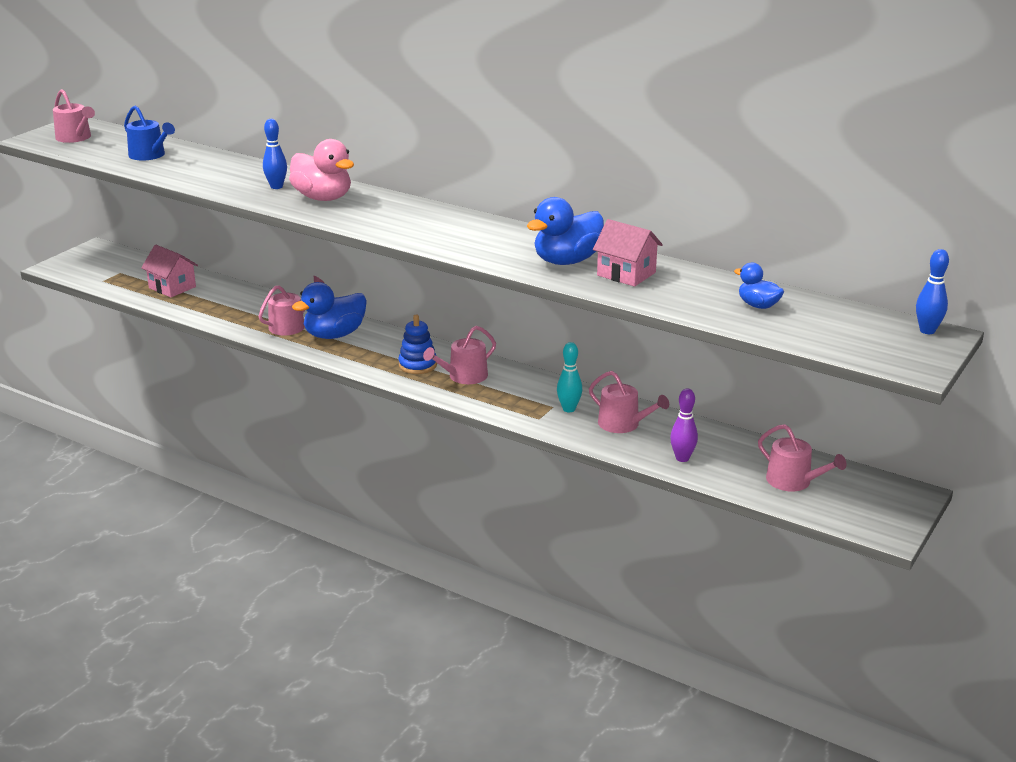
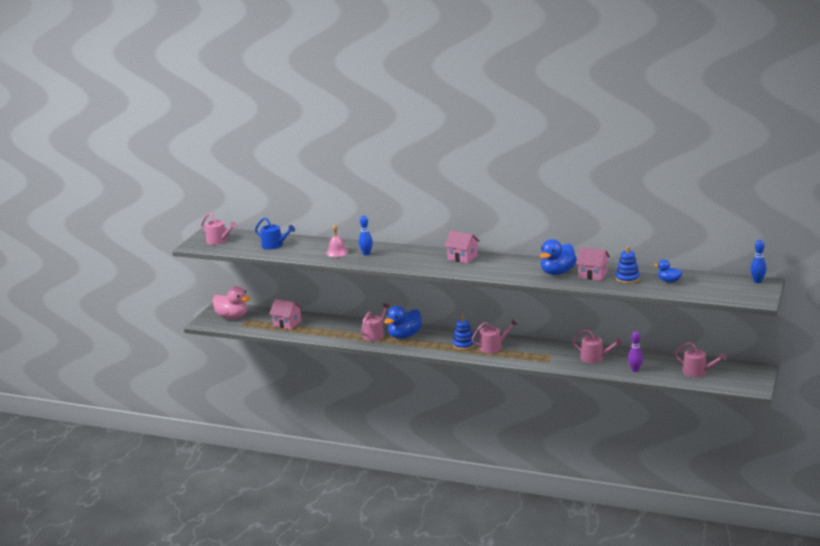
camera: 10 degrees left, 5 degrees down
pink duck [289,139,354,201] -> pink duck moved to [213,286,250,319]
pink watering can [423,326,496,384] -> pink watering can turned 150 degrees counterclockwise [471,319,518,353]
turquoise bowling pin [557,342,582,412] -> none
none -> pink bell [326,224,348,257]
none -> pink house [444,231,480,263]
none -> blue stacking toy [615,246,640,284]

